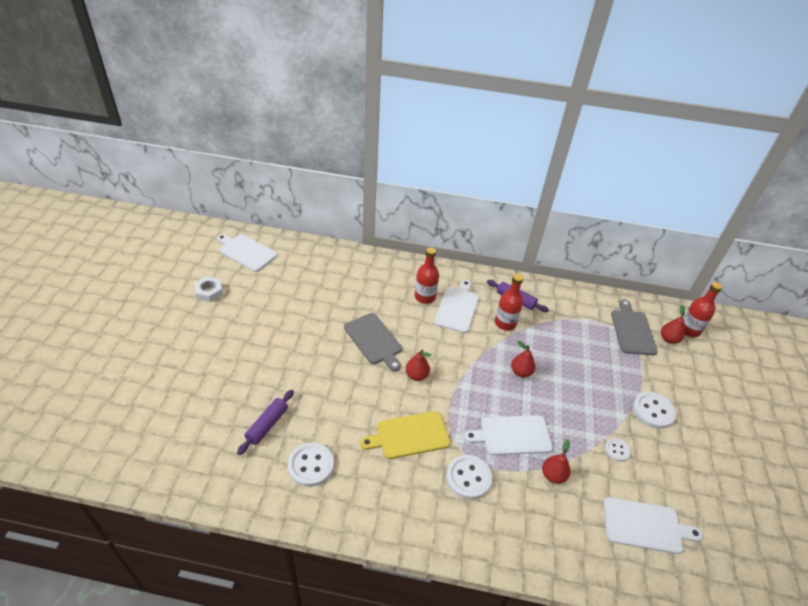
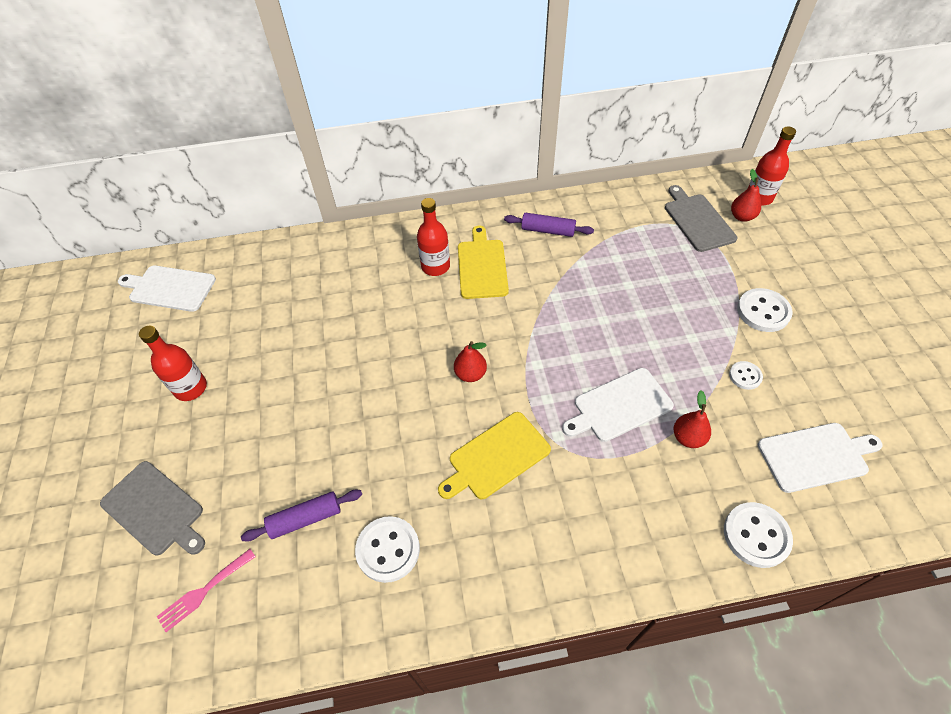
camera: 15 degrees left, 10 degrees up
white nut [194,276,223,302] -> none
purple rolling pin [237,390,294,455] -> purple rolling pin turned 60 degrees clockwise [241,490,362,542]
grey cutting board [344,313,402,371] -> grey cutting board moved to [100,461,205,556]
white cutting board [434,280,479,333] -> yellow cutting board [458,226,509,299]
white button [446,455,492,499] -> white button moved to [724,502,793,568]
red bottle [495,274,523,331] -> red bottle moved to [139,326,207,401]
red pear [511,341,536,378] -> none
none -> pink fork [157,549,256,632]

